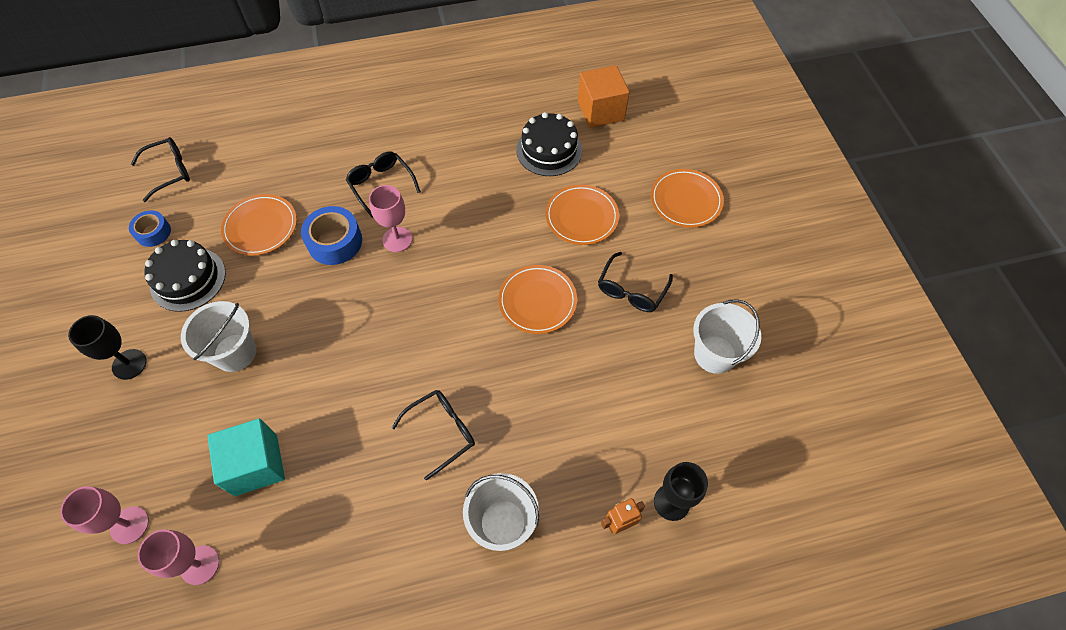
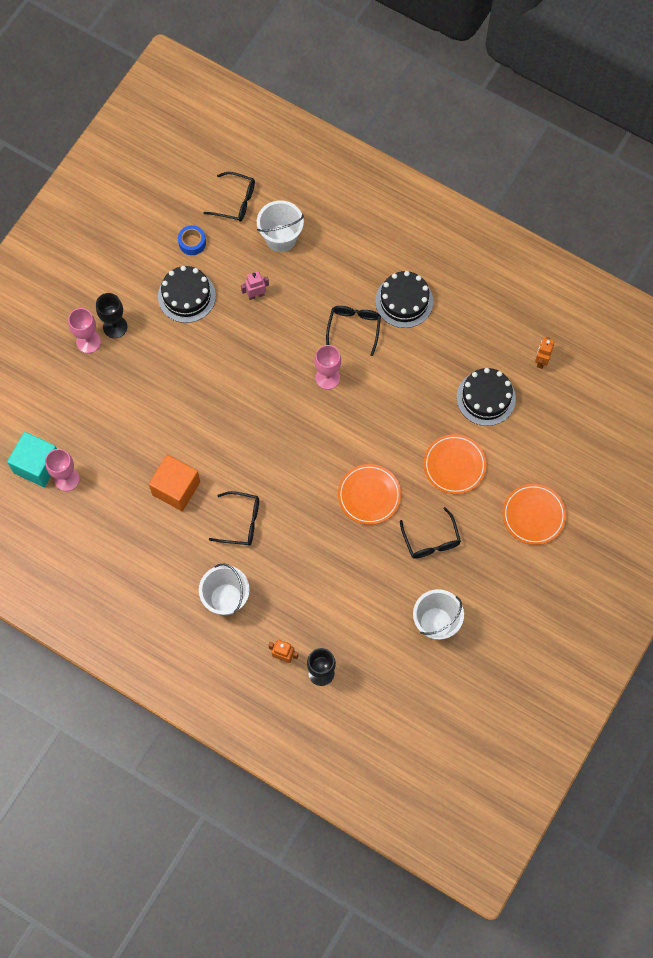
camera: 45 degrees right, 10 degrees up
pink goblet [60,486,149,544] -> pink goblet moved to [68,308,101,353]
white bucket [181,301,256,372] -> white bucket moved to [257,200,304,252]
turquoise cube [207,418,285,496] -> turquoise cube moved to [7,432,57,487]
orange plate [221,194,297,256] -> pink robot [241,271,269,300]
blue tape [301,206,362,265] -> none
orange cube [578,65,630,128] -> orange cube moved to [149,455,200,511]
black glasses [598,252,673,312] -> black glasses turned 90 degrees counterclockwise [400,507,461,559]
none -> black cake [375,271,433,328]
none -> orange robot [535,337,554,369]

